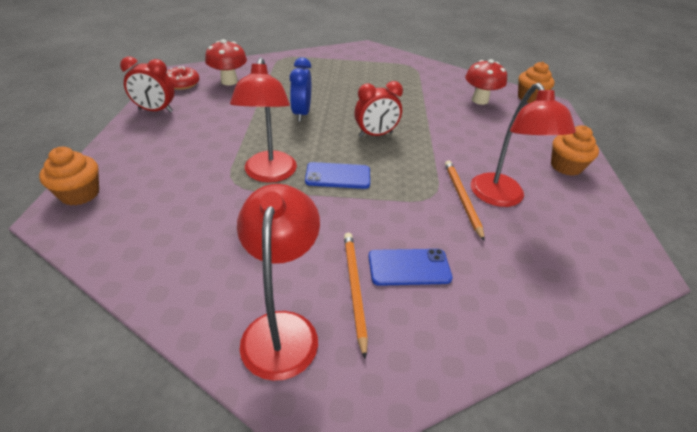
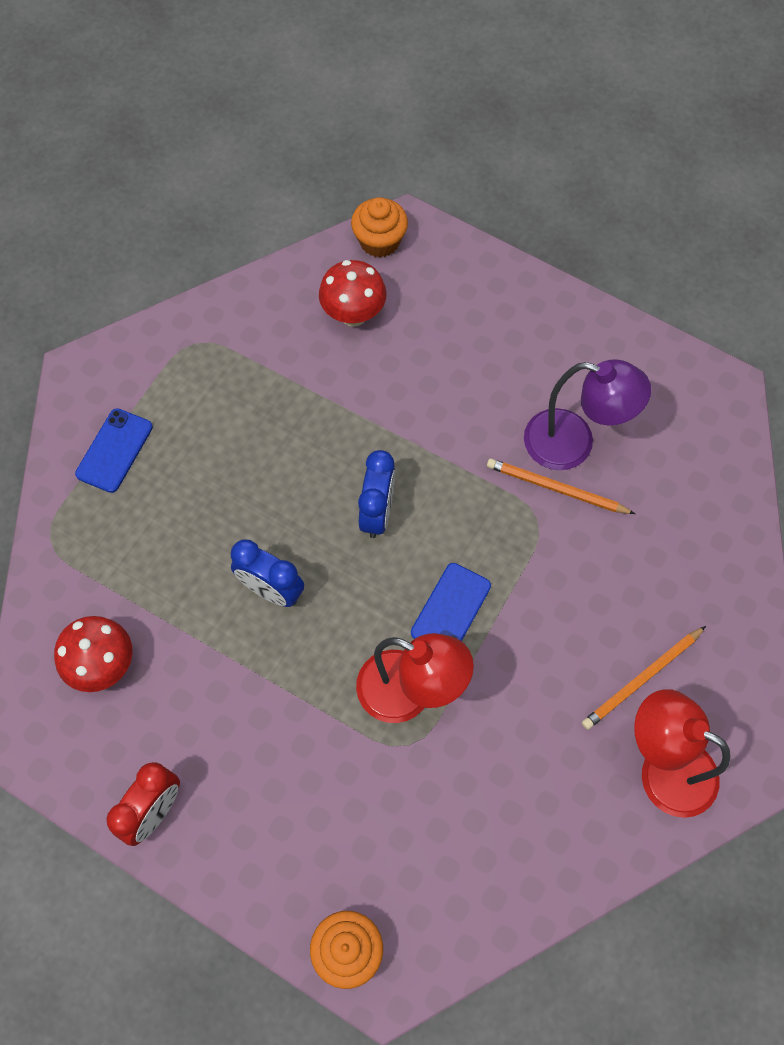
camera: 60 degrees left, 25 degrees up
red donut [166,66,200,90] -> none
orange pencil [344,233,368,359] -> orange pencil turned 60 degrees counterclockwise [582,626,706,730]
red clock [354,81,403,137] -> blue clock [358,450,395,538]
blue phone [368,249,452,286] -> blue phone moved to [75,408,153,493]
red lamp [471,83,576,207] -> purple lamp [524,359,651,470]
orange cupcake [551,125,599,176] -> none

